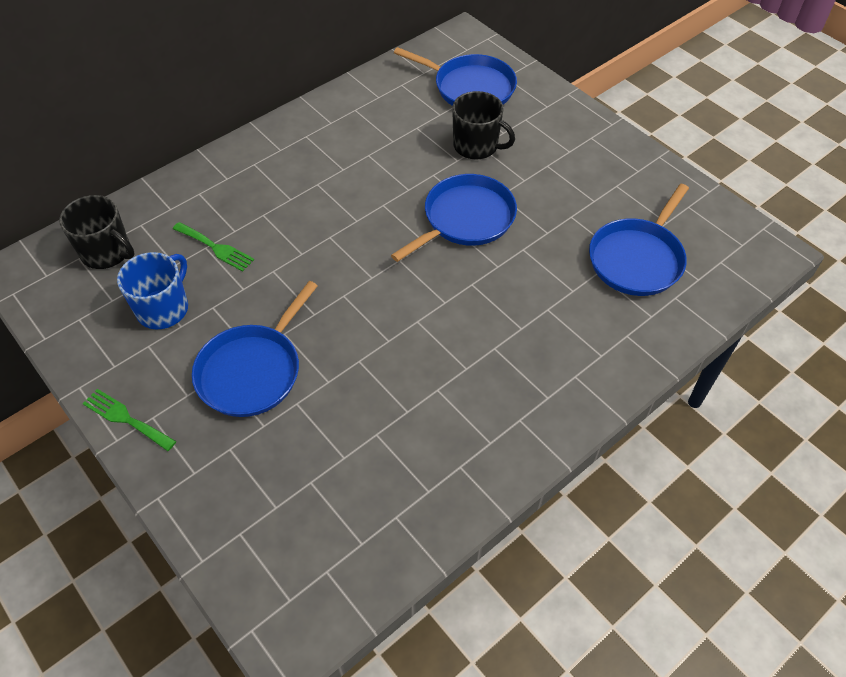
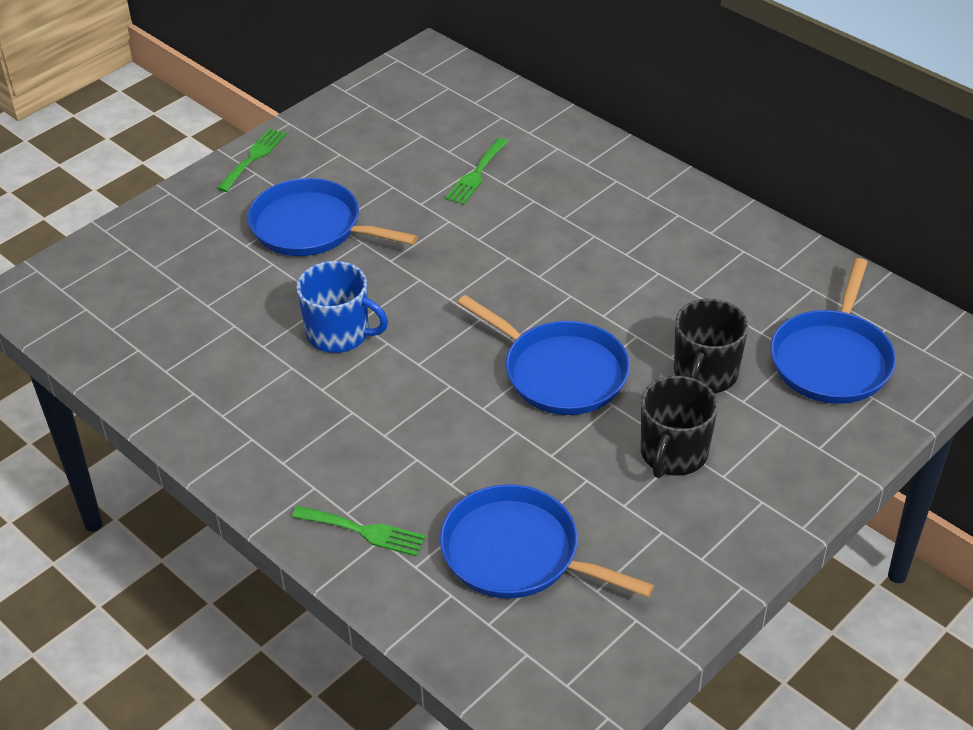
camera: 85 degrees right, 10 degrees down
black mug [59,195,134,269] -> black mug moved to [641,376,718,478]
blue mug [117,252,188,330] -> blue mug moved to [297,261,388,353]
none -> green fork [292,506,426,556]

